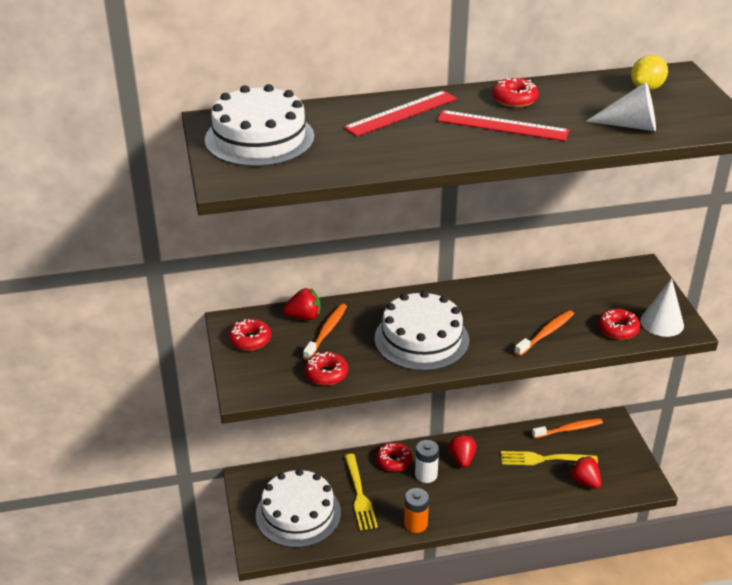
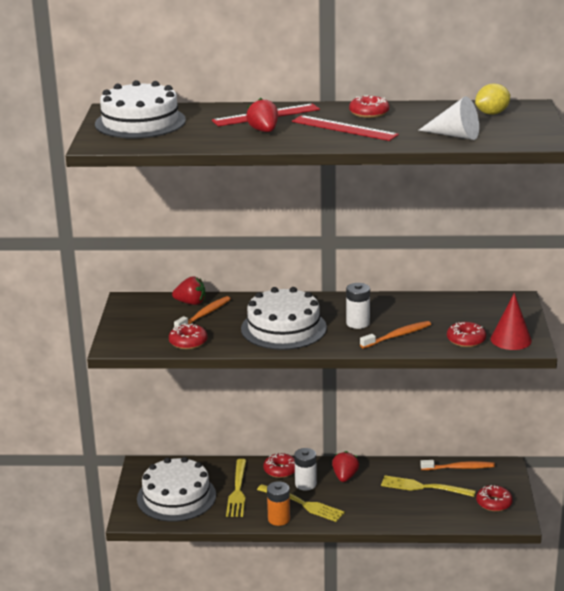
camera: 15 degrees right, 10 degrees down
red donut [229,319,271,351] -> red donut moved to [476,485,513,512]
red strawberry [570,456,601,489] -> red strawberry moved to [246,98,278,132]
white cone [640,278,684,337] -> red cone [491,293,532,350]
none -> yellow fork [257,484,345,522]
none -> white battery [346,283,370,329]

